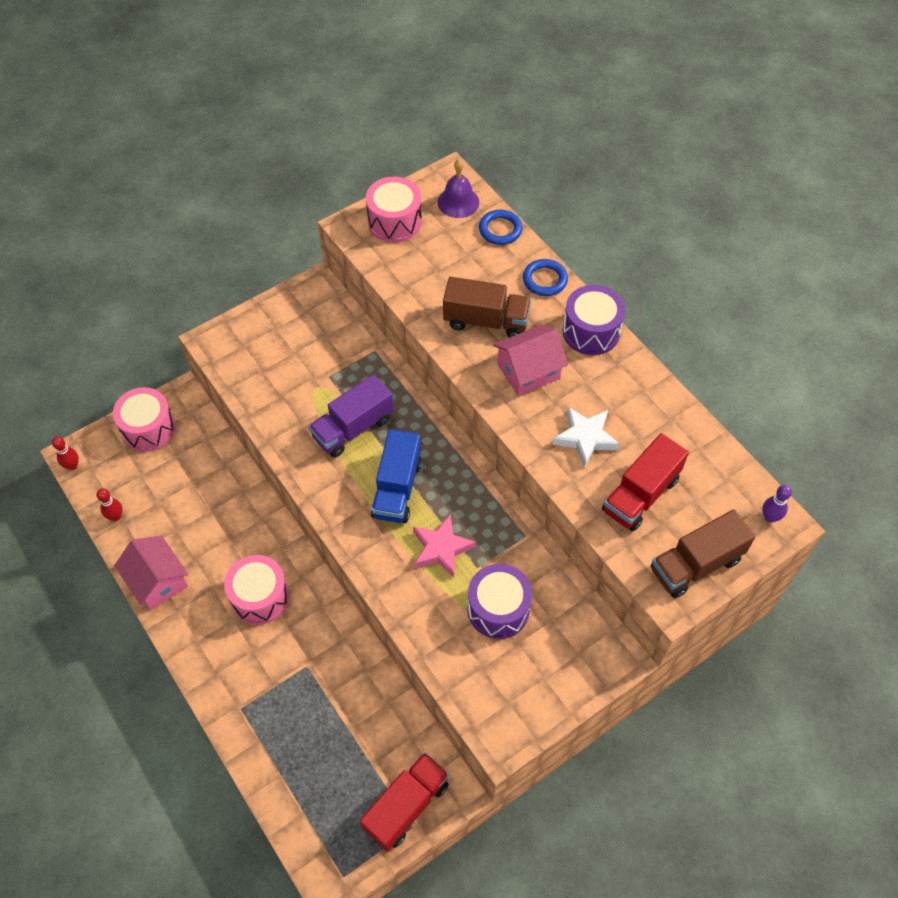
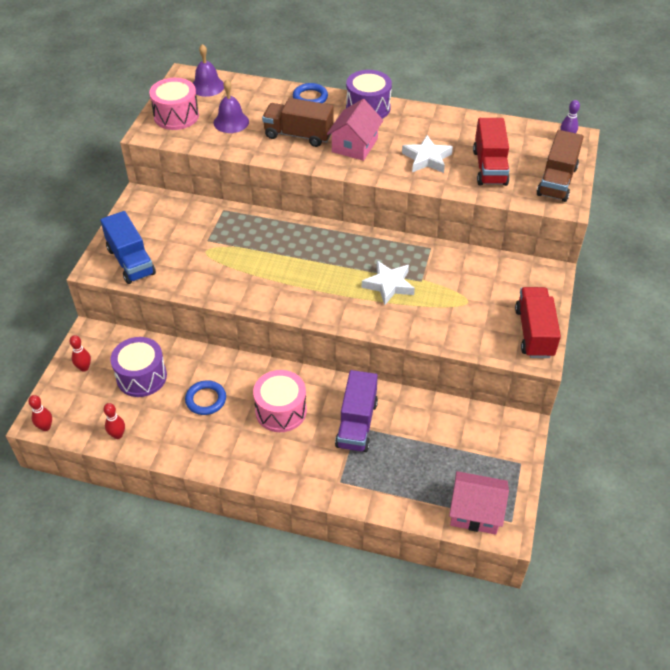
camera: 40 degrees left, 10 degrees down
pink drum [113,387,176,452] -> red bowling pin [69,335,91,372]
pink house [114,536,188,610] -> pink house moved to [449,471,509,535]
purple truck [309,374,394,458] -> purple truck moved to [335,370,378,452]
red truck [360,752,449,852] -> red truck moved to [515,287,561,358]
blue truck [371,429,422,523] -> blue truck moved to [100,211,156,284]
pink star [413,515,476,578] -> white star [362,261,415,305]
brown truck [443,277,531,338] -> brown truck turned 135 degrees counterclockwise [262,98,334,147]
purple drum [467,564,532,639] -> purple drum moved to [110,337,167,397]
blue ring [479,210,523,245] -> blue ring moved to [185,380,226,415]
none -> purple bell [214,79,249,133]

